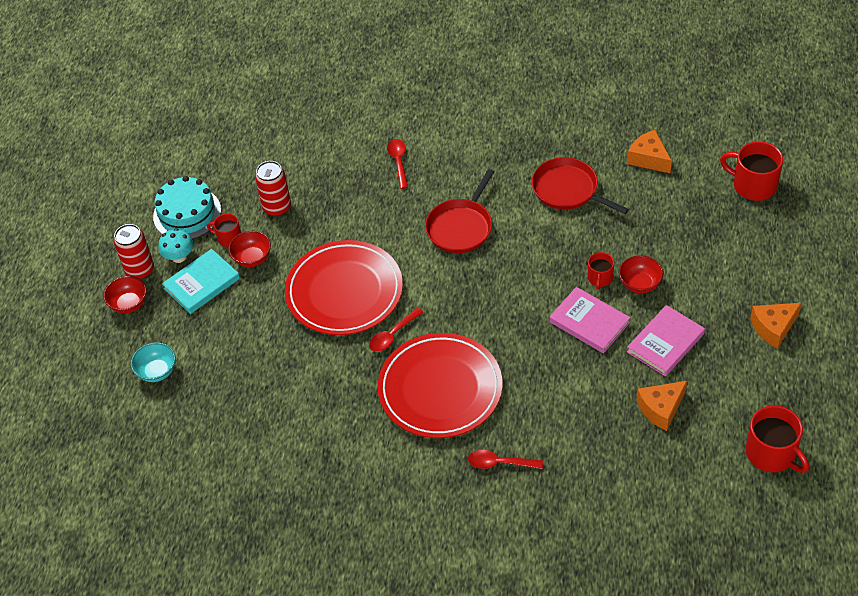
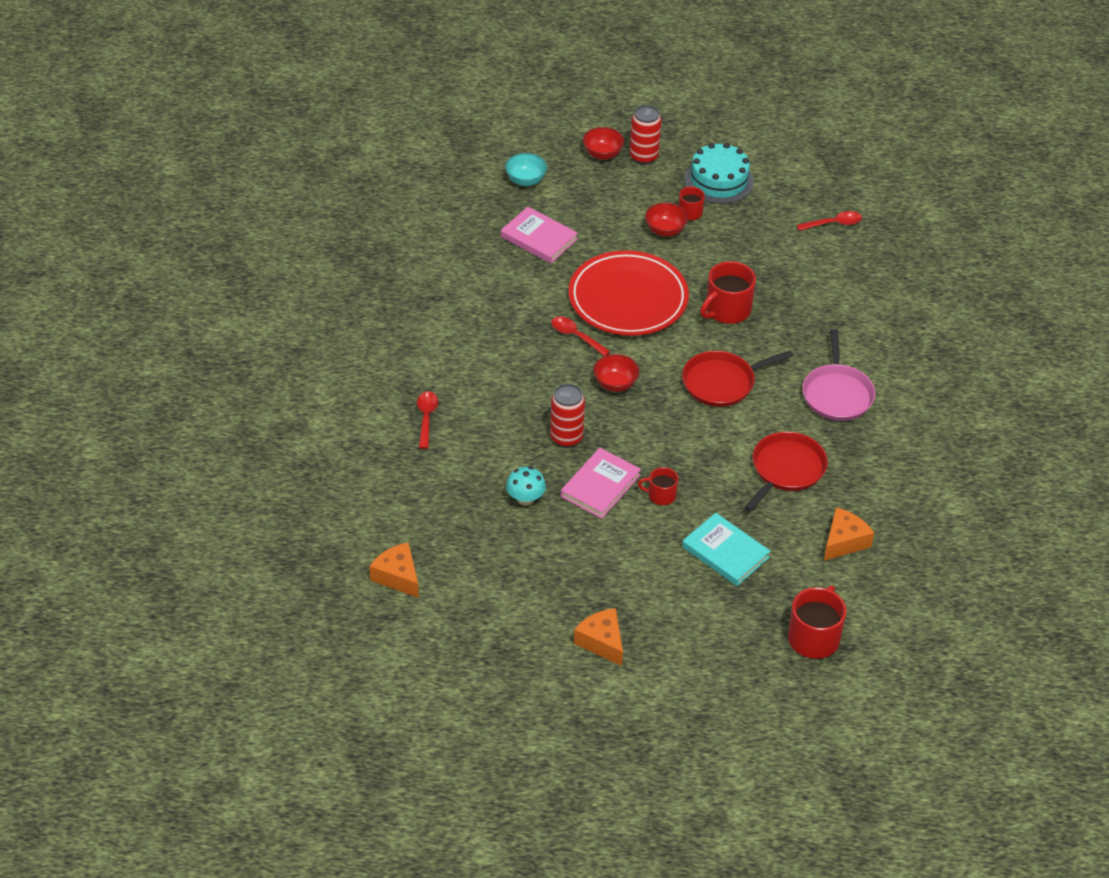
camera: 80 degrees right, 5 degrees down
turquoise mushroom [159,228,193,263] -> turquoise mushroom moved to [506,467,546,506]
turquoise book [162,249,240,314] -> turquoise book moved to [682,513,771,586]
red can [255,161,291,217] -> red can moved to [550,384,585,448]
red plate [378,333,502,438] -> none
red spoon [387,139,408,189] -> red spoon moved to [797,211,862,231]
red pan [425,169,494,253] -> red pan turned 45 degrees counterclockwise [682,350,793,407]
red bowl [619,255,663,294] -> red bowl moved to [593,354,639,392]
pink book [627,305,705,377] -> pink book moved to [501,207,578,263]
orange cheese [636,381,687,431] -> orange cheese moved to [369,542,419,598]
red mug [746,405,809,473] -> red mug moved to [700,261,756,324]
none -> pink pan [803,329,875,421]

